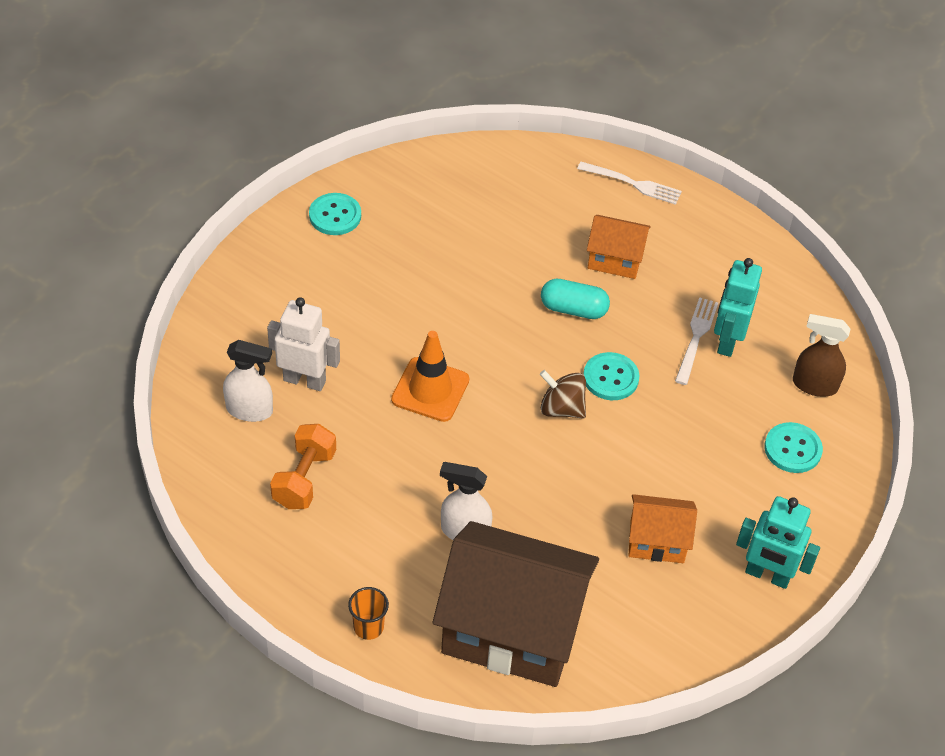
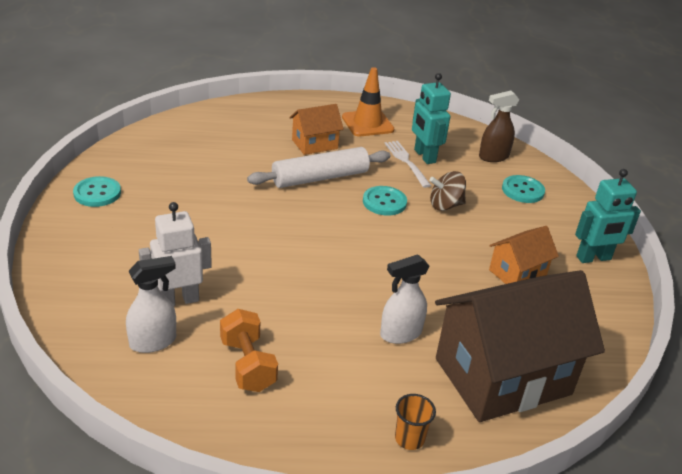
camera: 40 degrees left, 15 degrees down
orange traffic cone [391,331,469,422] -> orange traffic cone moved to [342,67,394,136]
brown spinning top [540,370,586,419] -> brown spinning top moved to [429,171,466,211]
turquoise capsule [541,279,610,319] -> white rolling pin [247,147,390,188]
white fork [577,162,682,205] -> none

